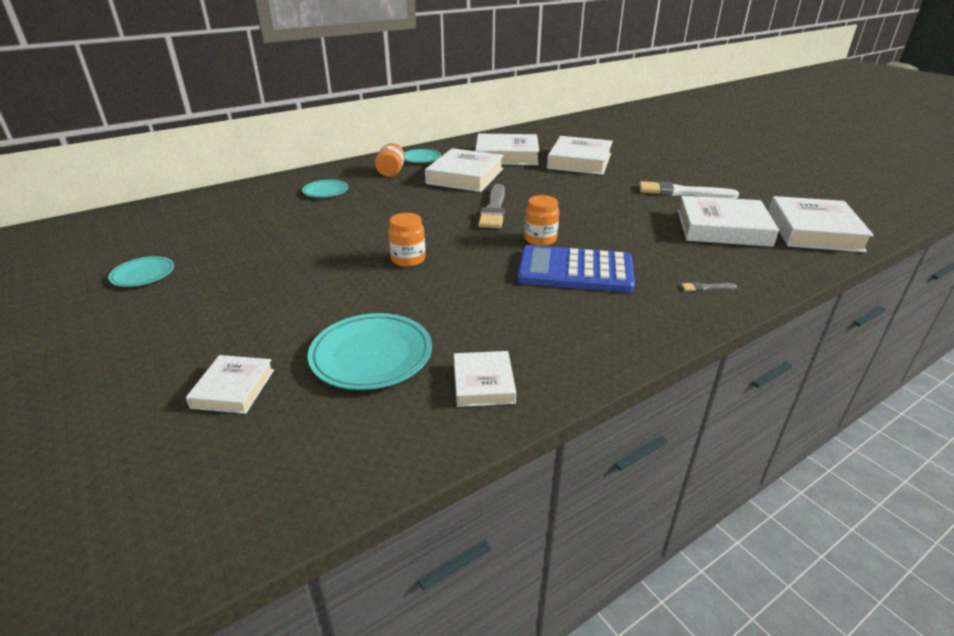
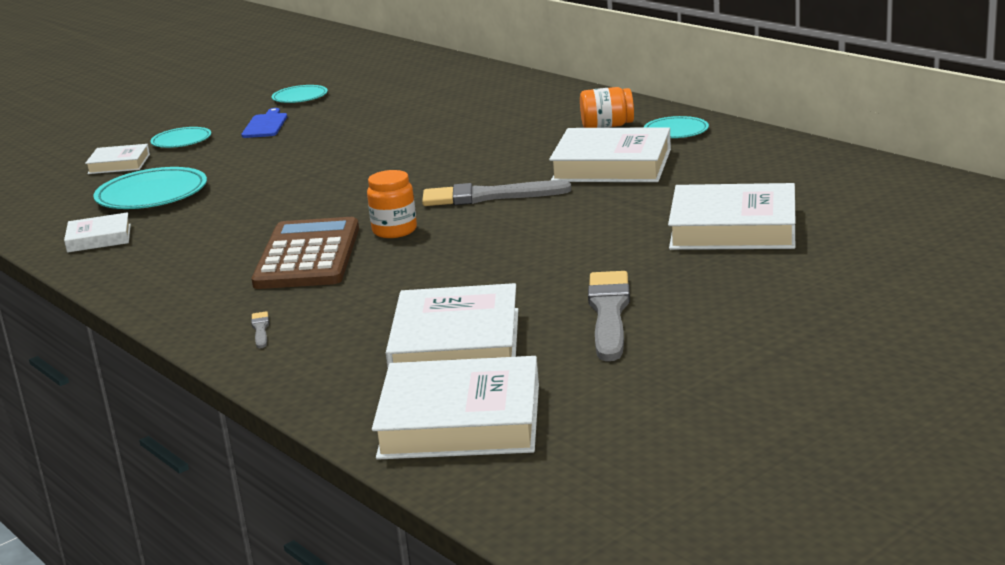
camera: 85 degrees right, 10 degrees down
turquoise plate [302,180,349,198] -> turquoise plate moved to [150,127,211,148]
orange jar [388,213,426,267] -> none
white book [475,134,539,165] -> none
blue calculator [517,245,635,293] -> brown calculator [251,217,359,289]
white brush [639,181,739,198] -> grey brush [588,271,630,361]
none -> blue cutting board [241,108,287,138]

